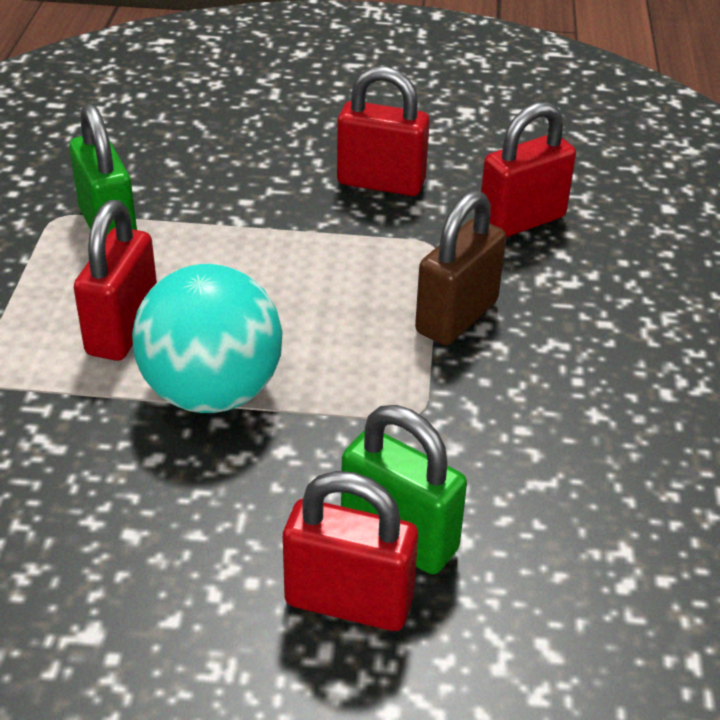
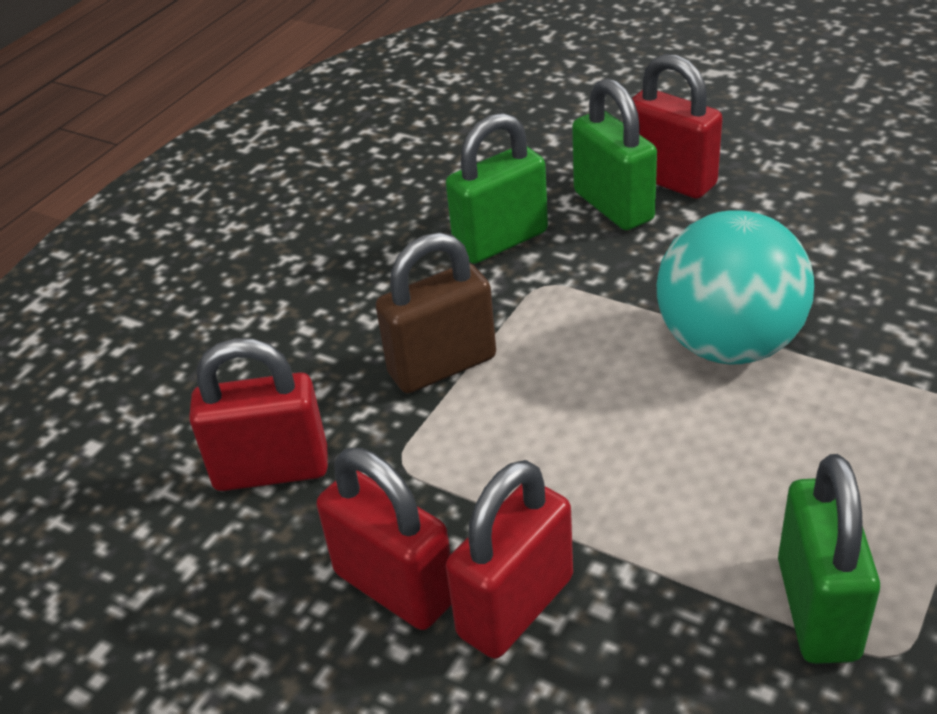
camera: 150 degrees left, 0 degrees up
red padlock [74,200,157,361] -> red padlock moved to [446,460,573,659]
none -> green padlock [446,113,548,264]

